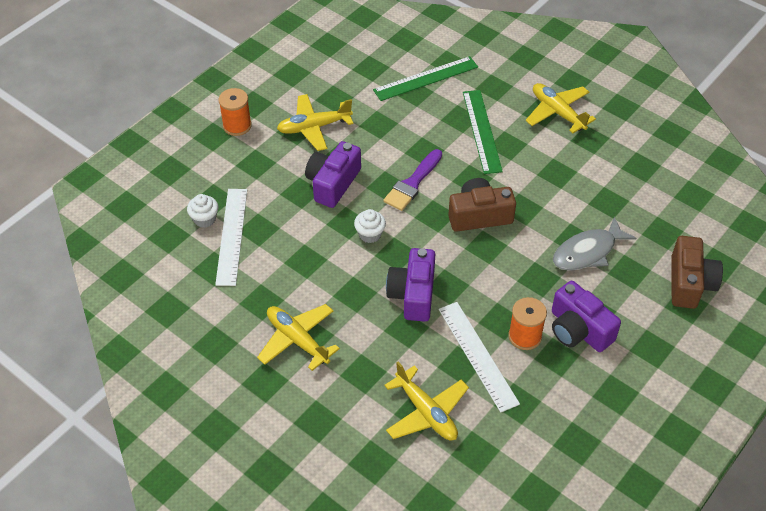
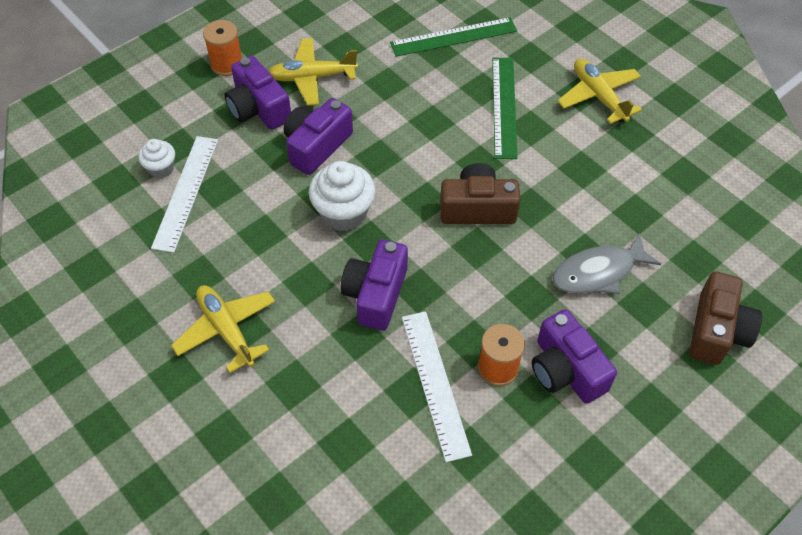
camera: 10 degrees right, 5 degrees up
white cupcake [354,209,386,243] -> white cupcake [309,161,375,231], size x1.74
purple brush [383,149,442,211] -> none
yellow plane [384,362,469,441] -> none
none -> purple camera [224,56,291,130]

